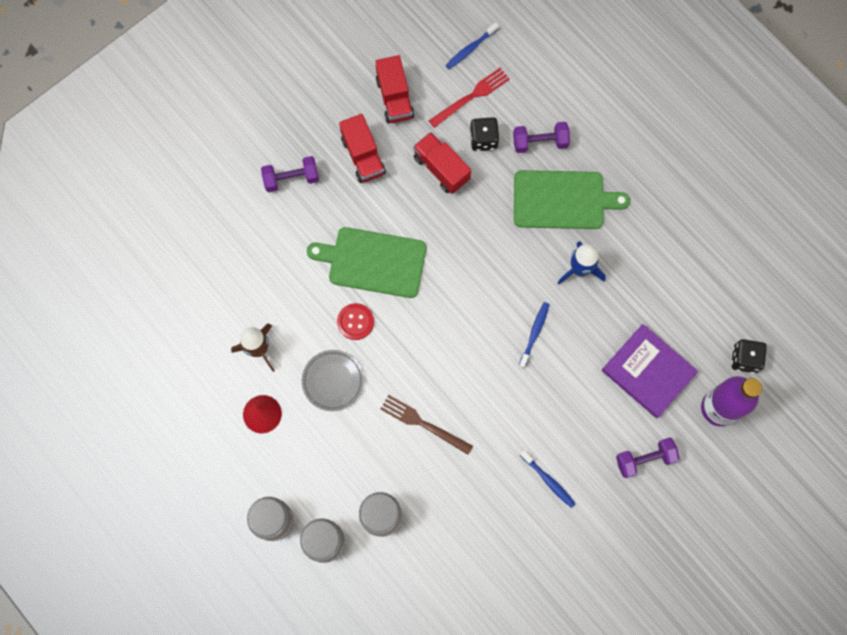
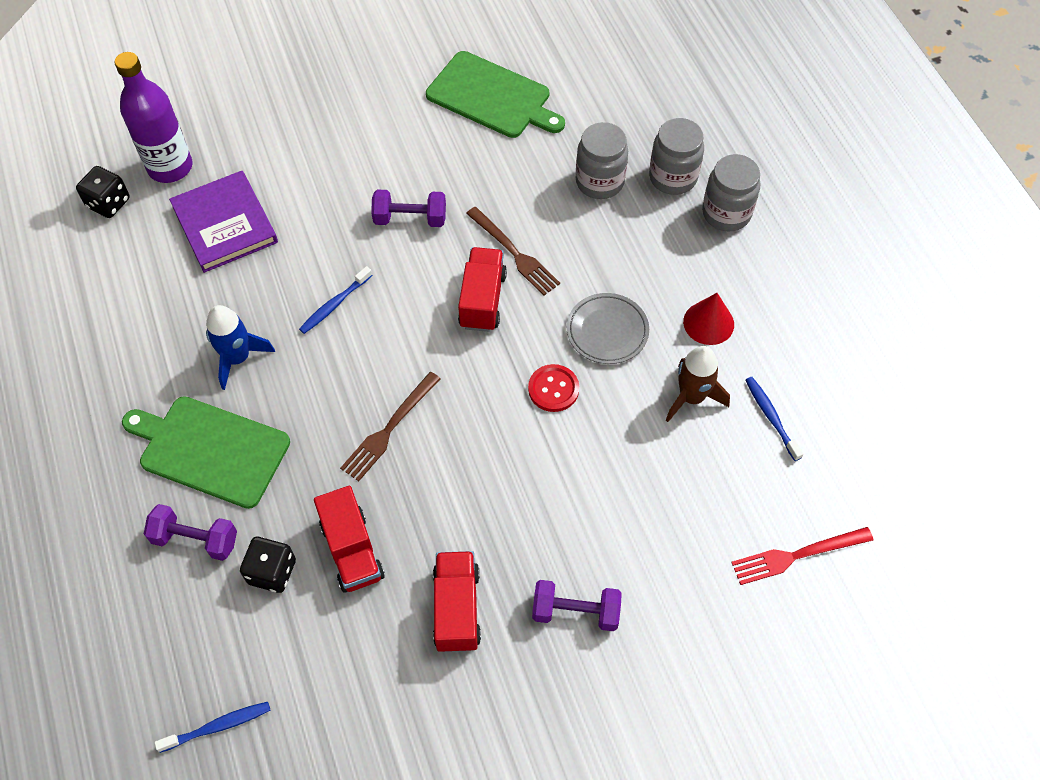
camera: 160 degrees left, 15 degrees down
green cutting board [307,227,426,298] -> green cutting board moved to [426,51,565,138]
red truck [375,55,414,124] -> red truck moved to [458,247,507,332]
red fork [429,68,510,128] -> red fork moved to [731,527,873,585]
blue toothbrush [520,450,576,508] -> blue toothbrush moved to [746,377,803,461]
purple dumbbell [616,437,680,478] -> purple dumbbell moved to [371,190,446,227]
none -> brown fork [340,372,441,481]

